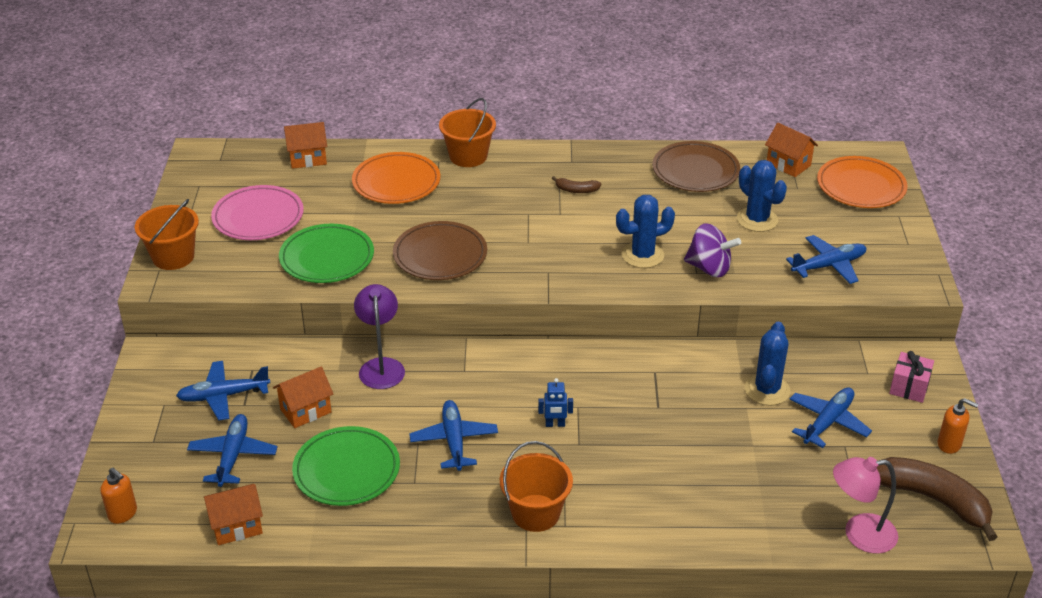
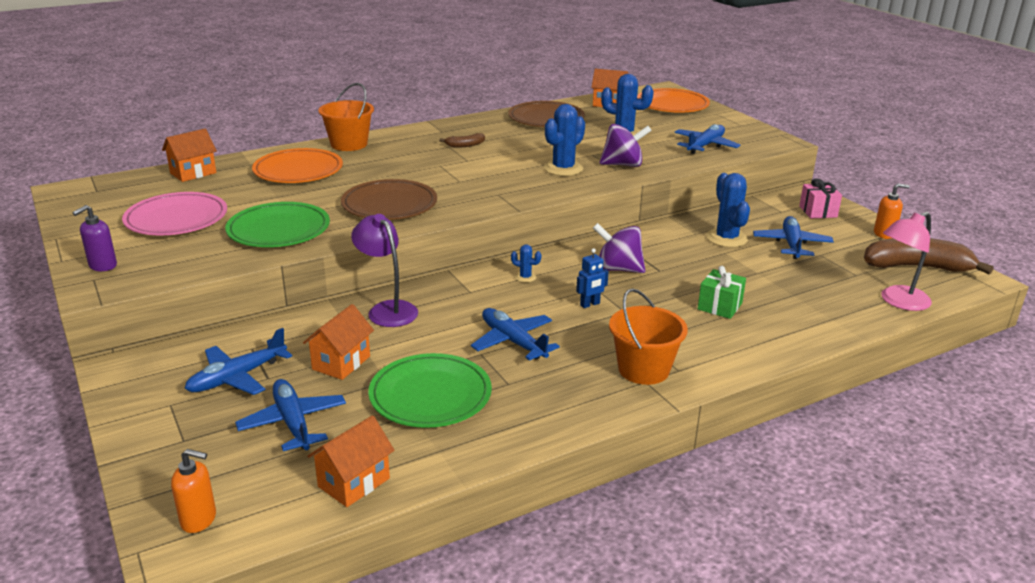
camera: 30 degrees left, 10 degrees down
orange bucket [135,199,199,270] -> purple soap dispenser [72,205,117,271]
none -> blue cactus [511,244,541,283]
none -> purple spinning top [593,223,645,273]
none -> green gift [698,266,746,319]

